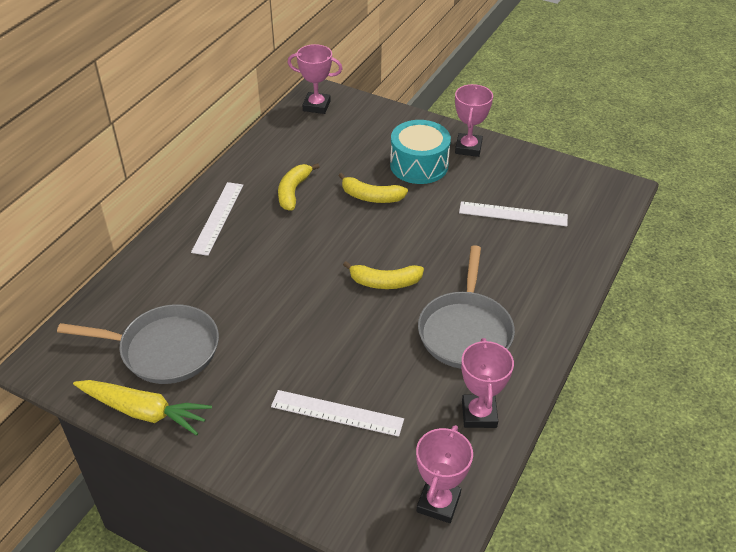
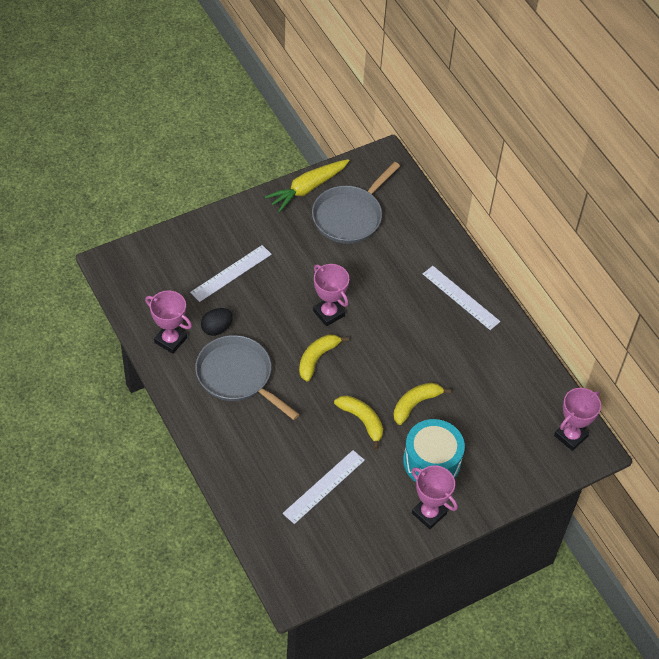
camera: 120 degrees right, 10 degrees up
yellow banana [278,163,320,211] -> yellow banana moved to [334,395,383,450]
pink trophy [416,425,473,523] -> pink trophy moved to [313,264,349,326]
none -> black egg [201,308,233,336]

